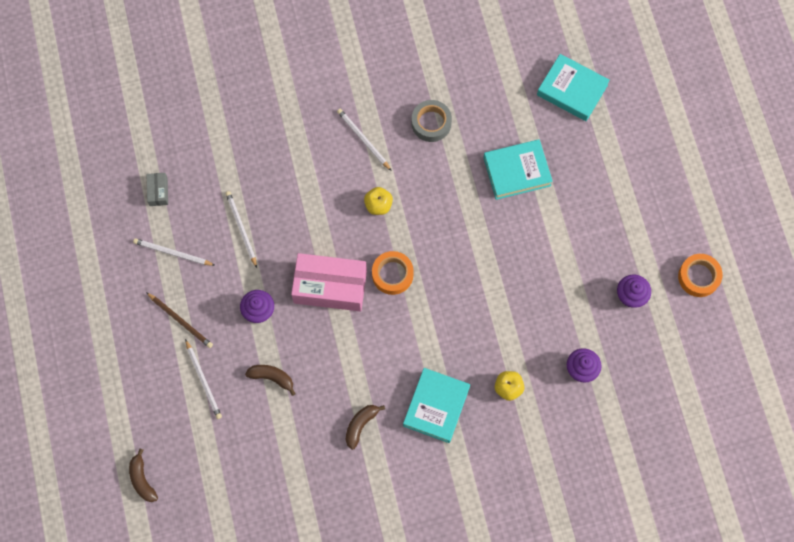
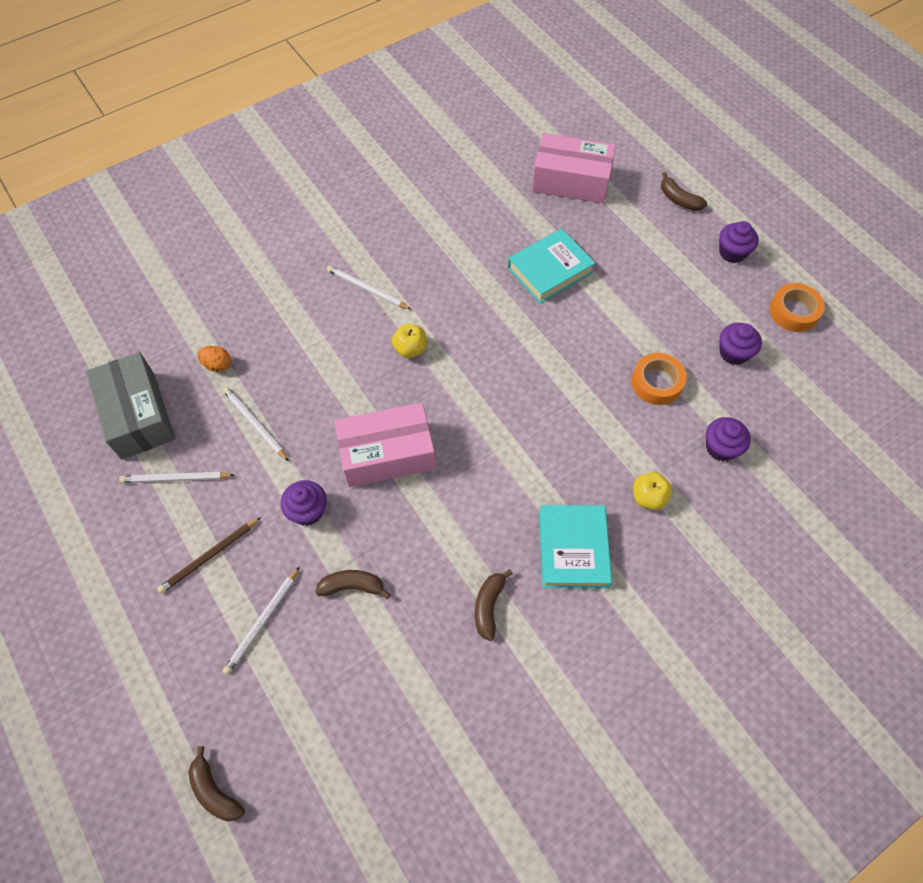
camera: 20 degrees left, 10 degrees down
grey box [146,173,168,206] -> grey box [86,352,175,460], size x2.26
brown pencil [146,292,213,348] -> brown pencil turned 120 degrees clockwise [157,517,261,594]
white pencil [185,339,222,419] -> white pencil turned 75 degrees clockwise [223,566,300,675]
orange tape [372,251,414,295] -> orange tape moved to [631,353,687,405]
grey tape [412,100,452,142] -> none
turquoise book [537,54,610,121] -> pink box [532,133,616,203]
none -> orange egg [197,346,231,372]
none -> brown banana [661,172,707,211]
none -> purple cupcake [719,221,759,263]

